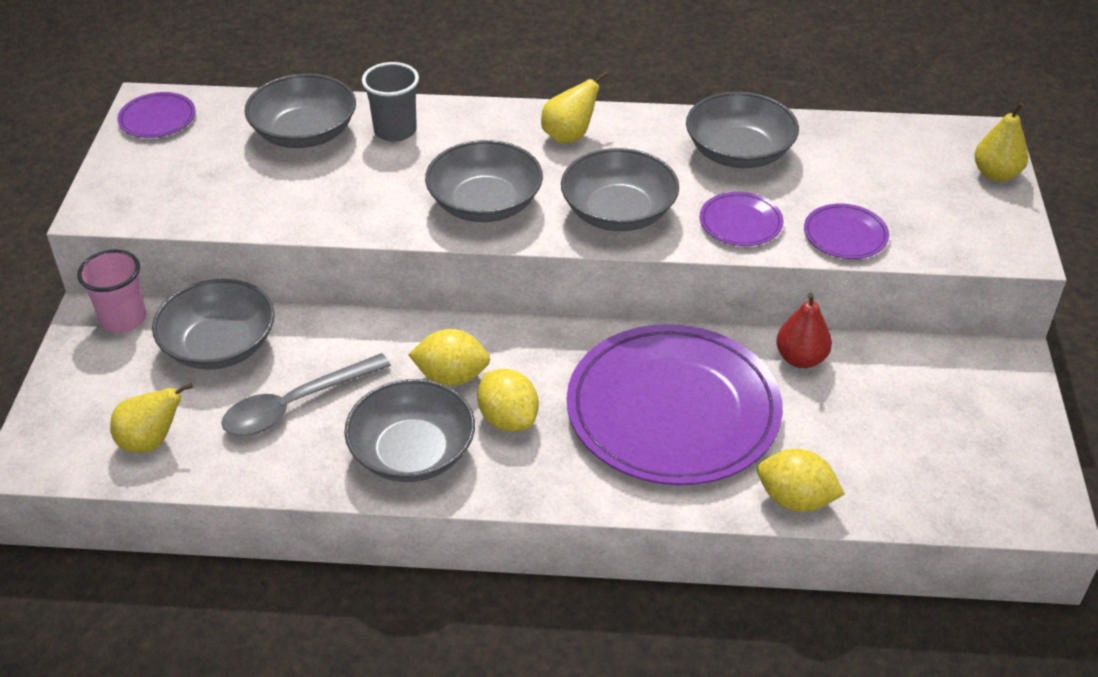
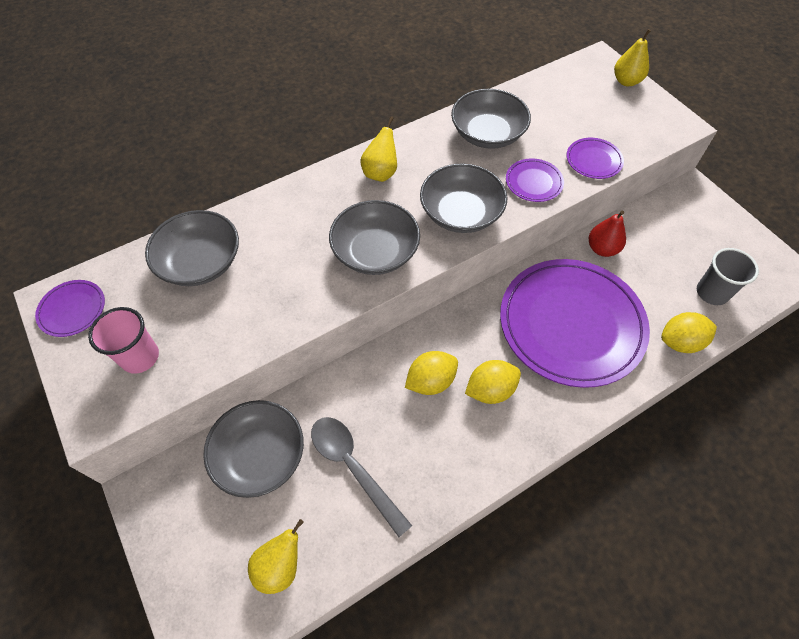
camera: 35 degrees left, 15 degrees up
pink cup [77,250,146,333] -> pink cup moved to [88,307,159,374]
grey spoon [221,353,391,436] -> grey spoon turned 120 degrees clockwise [311,417,412,537]
grey bowl [344,379,475,482] -> none
grey cup [362,62,419,142] -> grey cup moved to [697,248,759,305]
yellow lemon [477,369,539,432] -> yellow lemon turned 45 degrees counterclockwise [465,360,521,404]

